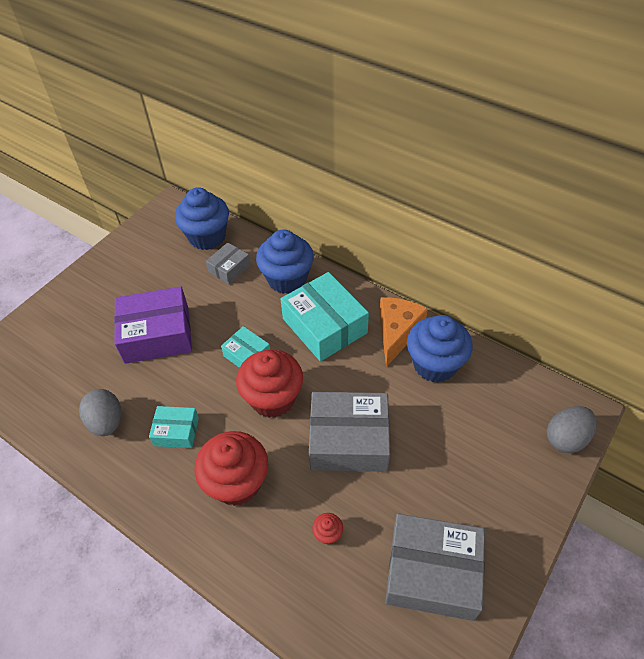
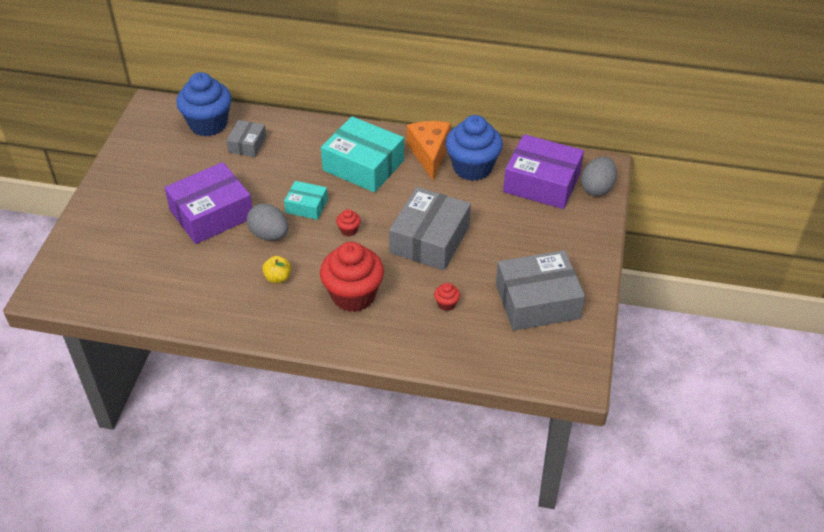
camera: 25 degrees left, 5 degrees down
grey egg [79,389,121,436] -> grey egg moved to [247,203,288,241]
turquoise box [149,406,199,448] -> yellow apple [262,256,291,284]
red cupcake [236,350,303,418] -> red cupcake [336,209,361,236], size x0.41
blue cupcake [256,229,314,294] -> none
grey box [309,392,390,472] -> grey box turned 45 degrees counterclockwise [389,187,471,271]
none -> purple box [503,134,584,209]

